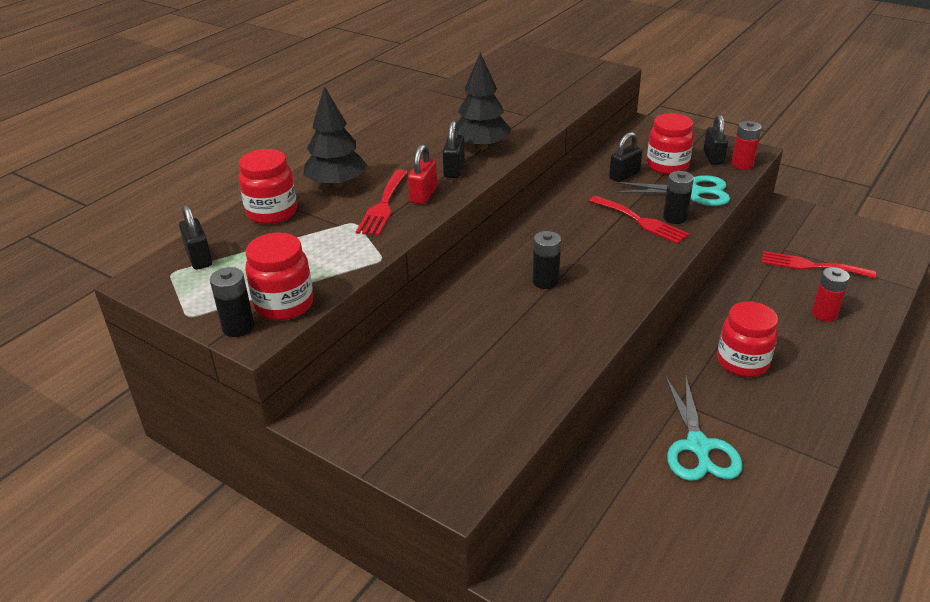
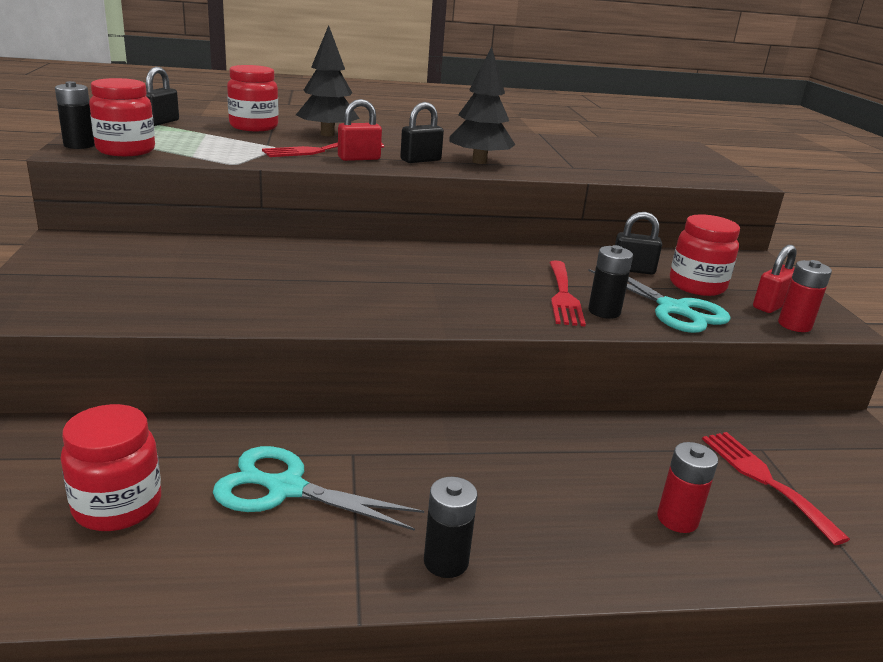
camera: 45 degrees right, 10 degrees down
black battery [532,231,561,289] -> black battery moved to [424,477,478,578]
turquoise scissors [666,375,743,481] -> turquoise scissors turned 60 degrees clockwise [213,446,424,531]
black padlock [703,114,728,165] -> red padlock [753,245,796,313]
red jar [717,301,778,377] -> red jar moved to [61,404,161,531]

